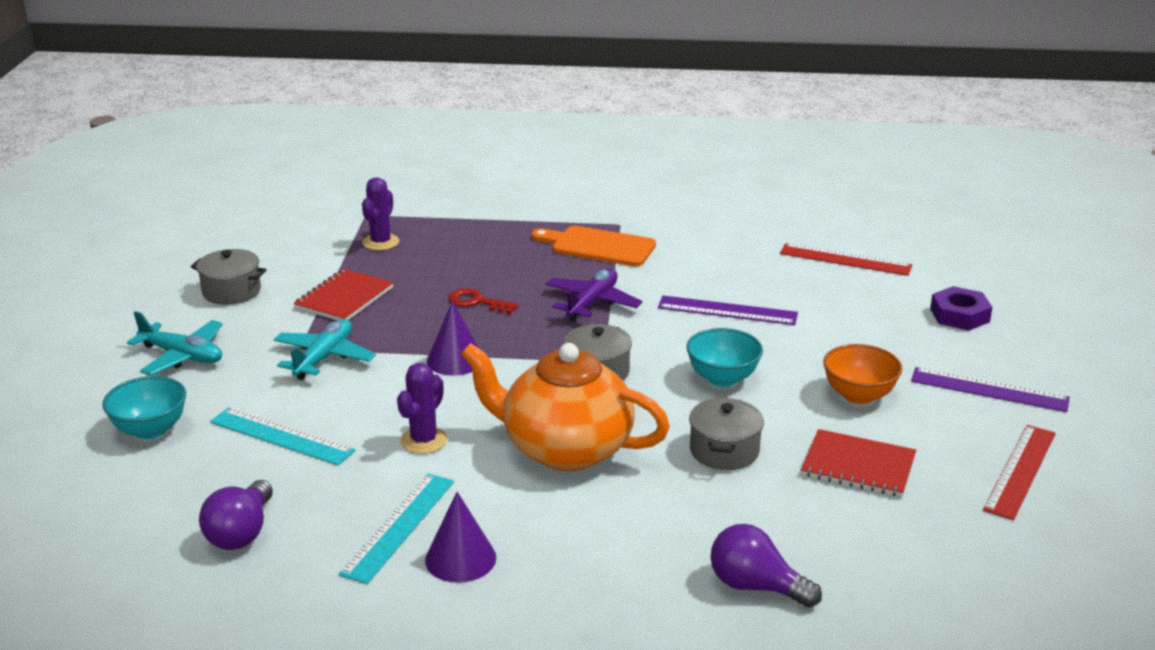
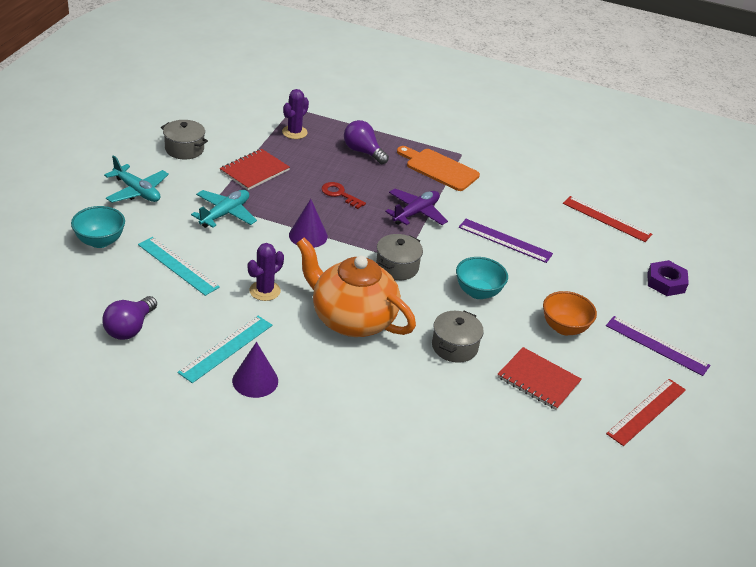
camera: 10 degrees right, 10 degrees up
purple light bulb [710,524,822,608] -> purple light bulb moved to [344,120,389,164]

